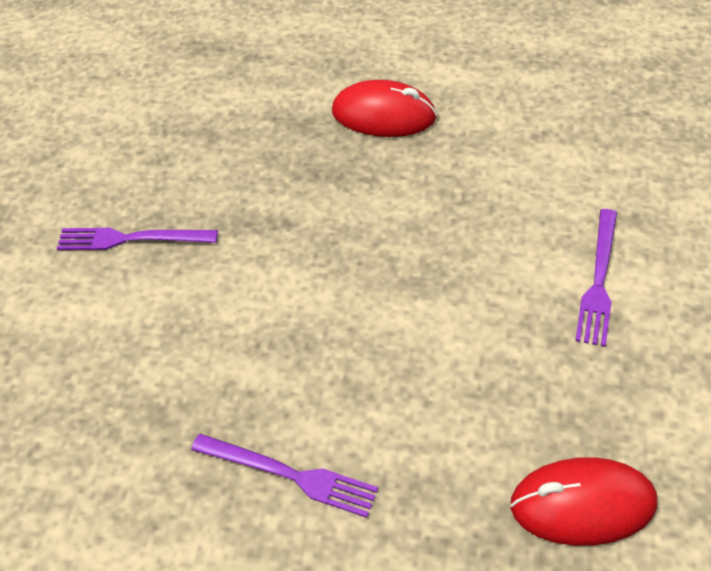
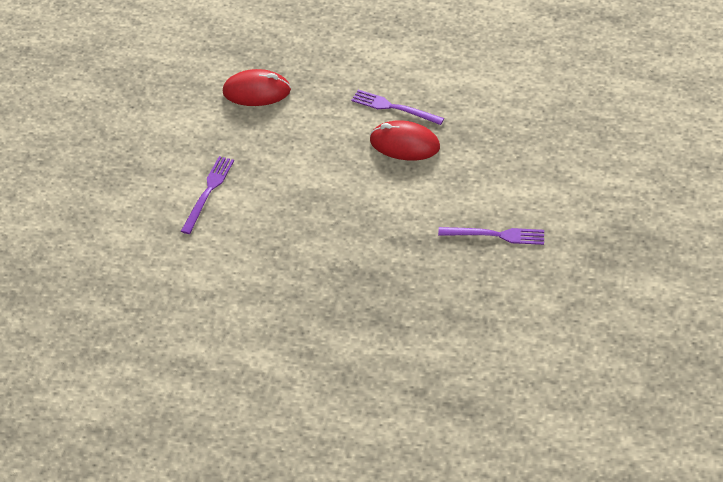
camera: 175 degrees left, 0 degrees up
red mouse [332,80,437,137] -> red mouse moved to [370,120,440,161]

